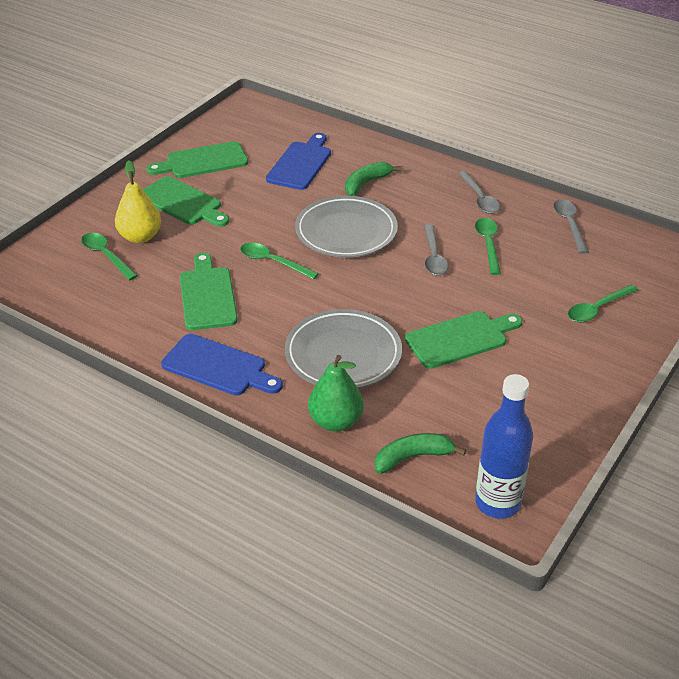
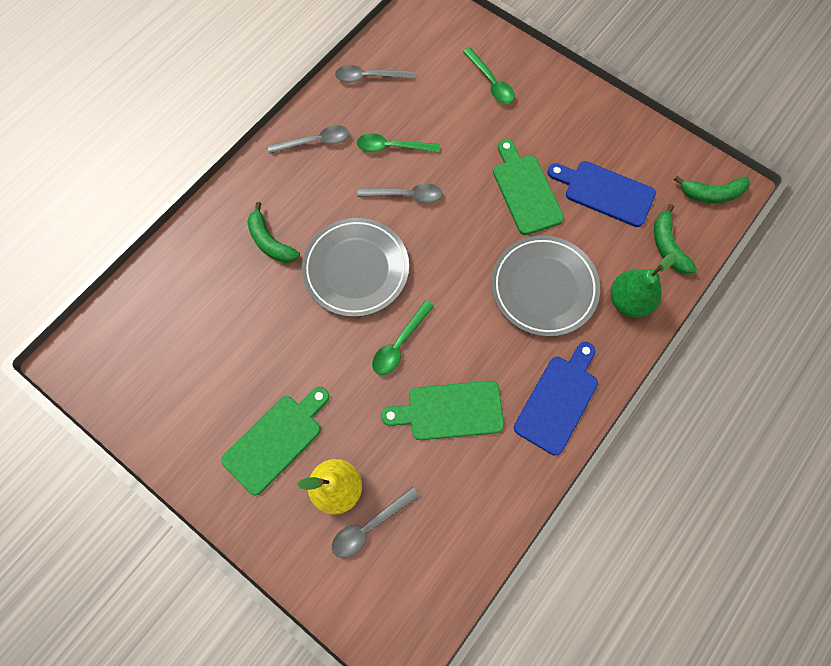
camera: 85 degrees left, 30 degrees up
green spoon [81,233,138,280] -> grey spoon [332,487,420,558]
green cutting board [147,141,248,178] -> none
blue cutting board [266,133,331,190] -> blue cutting board moved to [547,161,656,227]
blue bottle [475,374,533,519] -> green banana [674,176,750,203]

